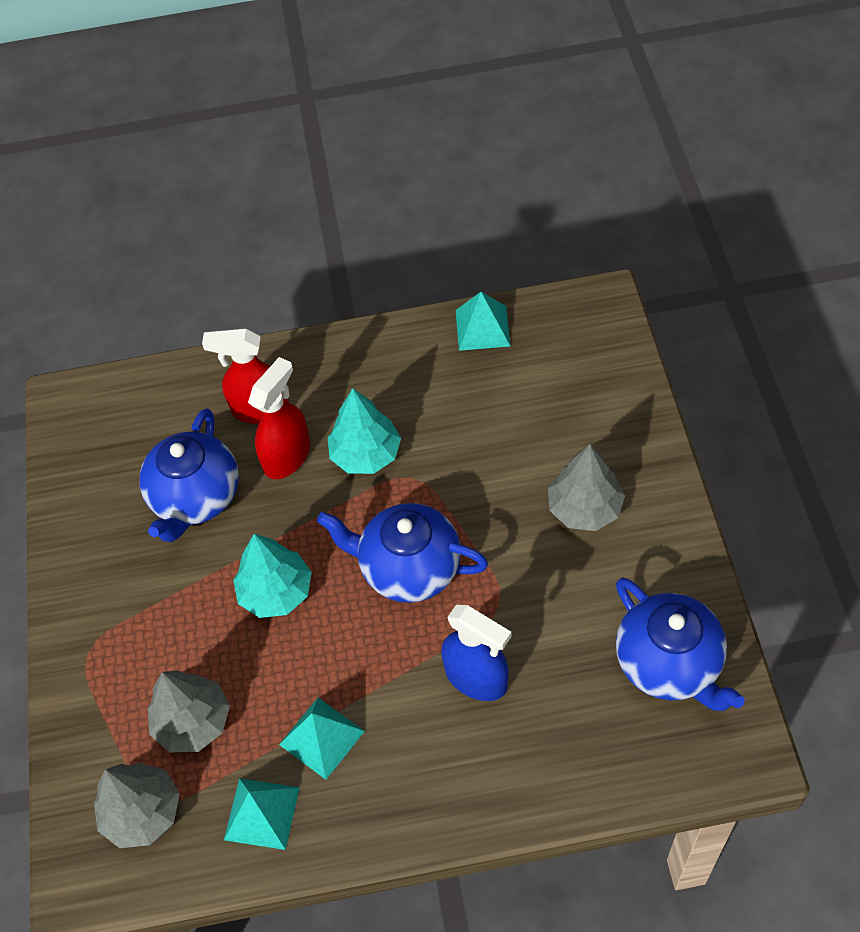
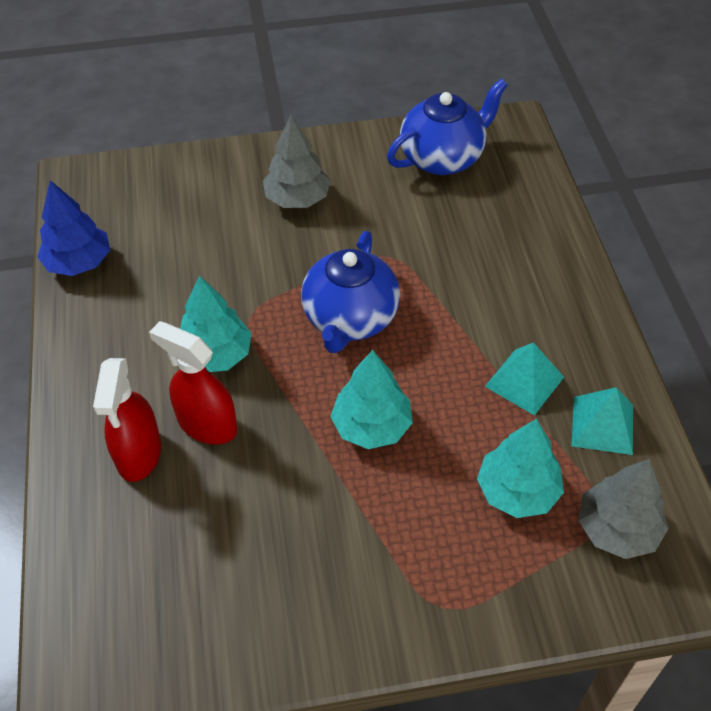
camera: 95 degrees left, 5 degrees down
blue teapot [139,408,239,542] -> none
grey tree [148,670,230,752] -> turquoise tree [477,418,564,518]
blue spray bottle [441,605,512,701] -> none
turquoise pyramid [456,292,510,351] -> blue tree [37,180,110,276]

